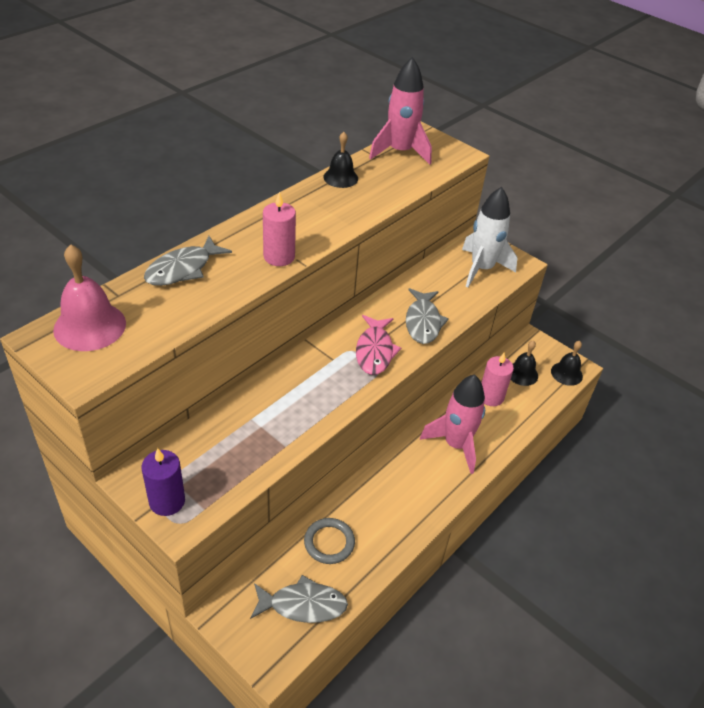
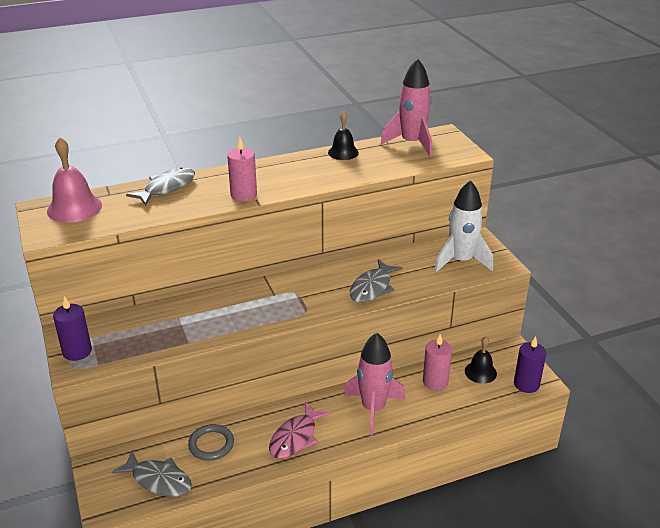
camera: 30 degrees right, 10 degrees down
grey fish [144,236,232,286] -> grey fish turned 150 degrees clockwise [126,167,195,205]
pink fish [356,315,401,375] -> pink fish moved to [269,402,330,459]
black bell [551,341,583,386] -> purple candle [514,336,546,393]

